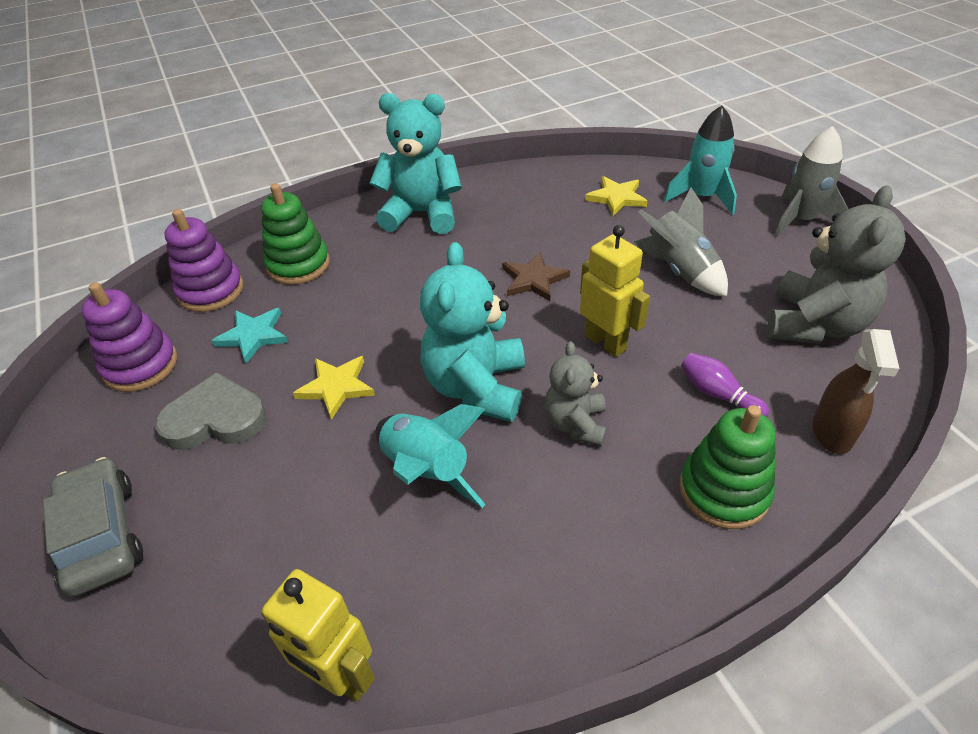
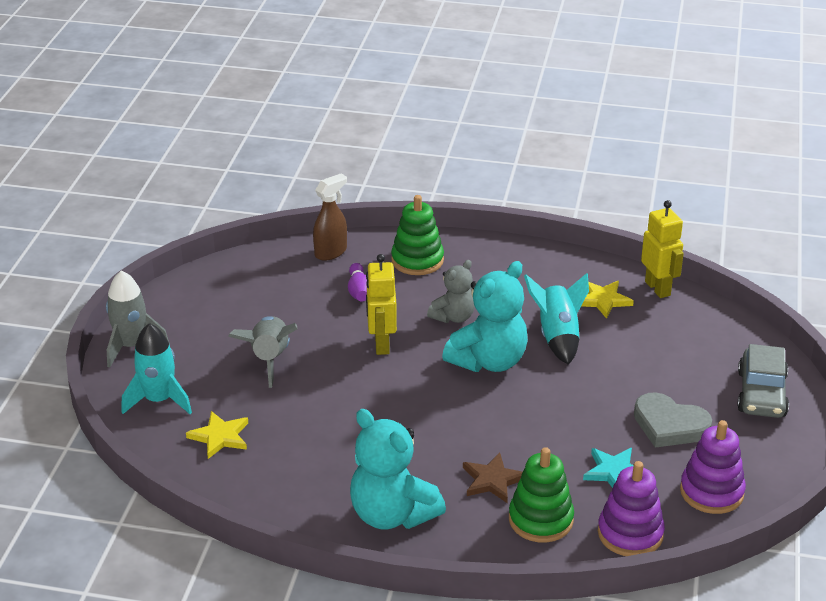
camera: 145 degrees left, 10 degrees down
yellow star [293,356,375,420] -> yellow star moved to [581,281,634,319]
brown star [502,252,570,301] -> brown star moved to [463,453,522,503]
grey teddy bear [767,186,906,344] -> none

